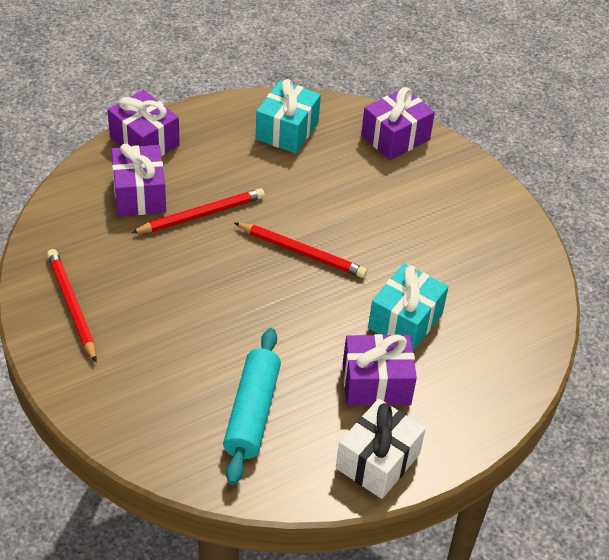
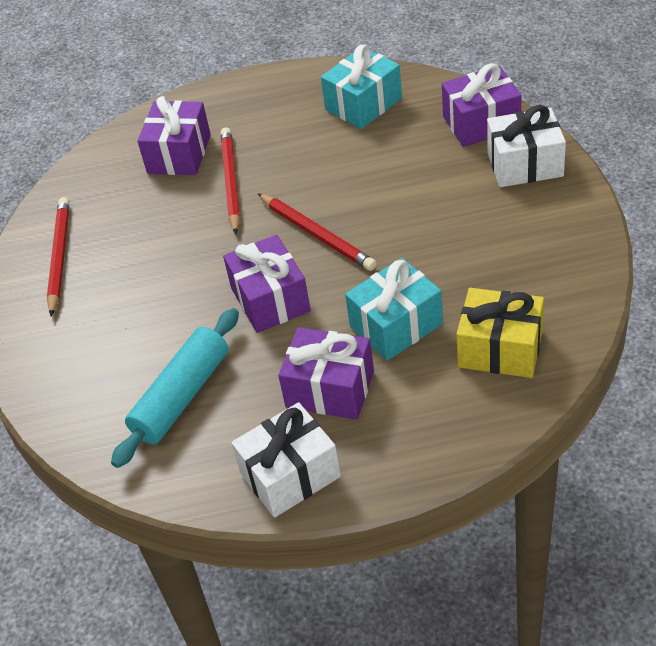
camera: 30 degrees right, 0 degrees up
purple gift [107,90,180,156] -> purple gift moved to [223,234,311,333]
red pencil [131,188,265,233] -> red pencil turned 90 degrees counterclockwise [221,127,240,234]
none -> yellow gift [456,288,544,378]
none -> white gift [487,105,566,187]

